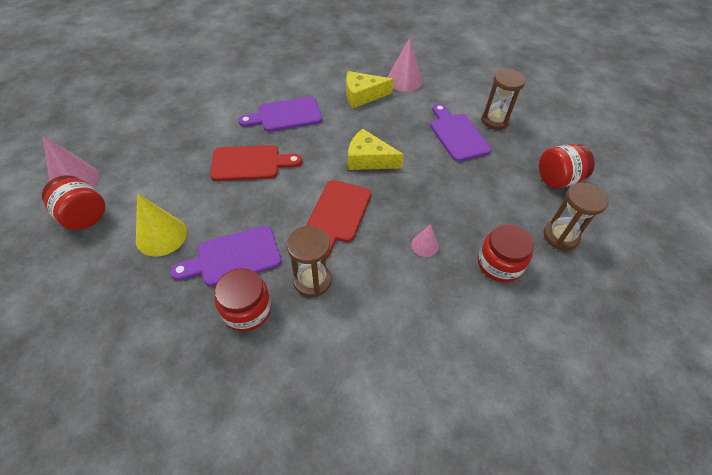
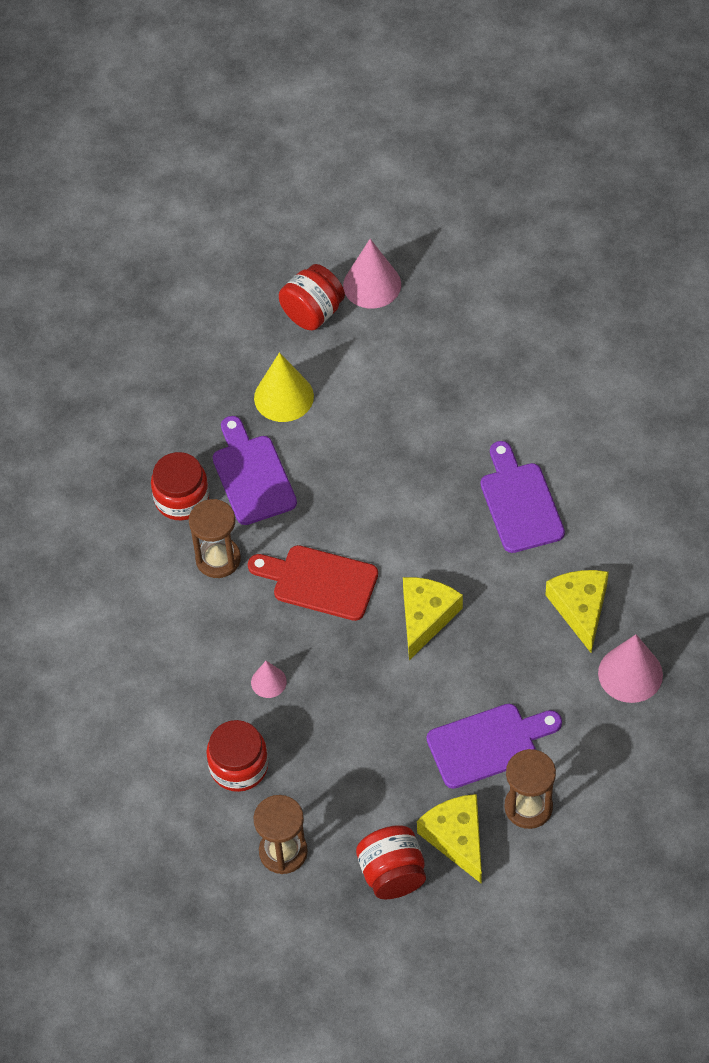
camera: 95 degrees right, 5 degrees up
red cutting board [210,145,302,181] -> none
none -> yellow cheese [417,794,482,883]

